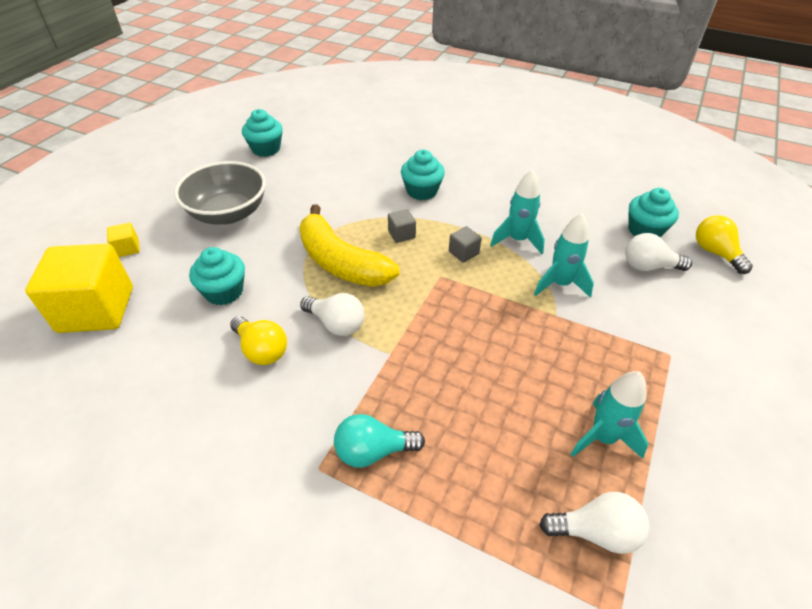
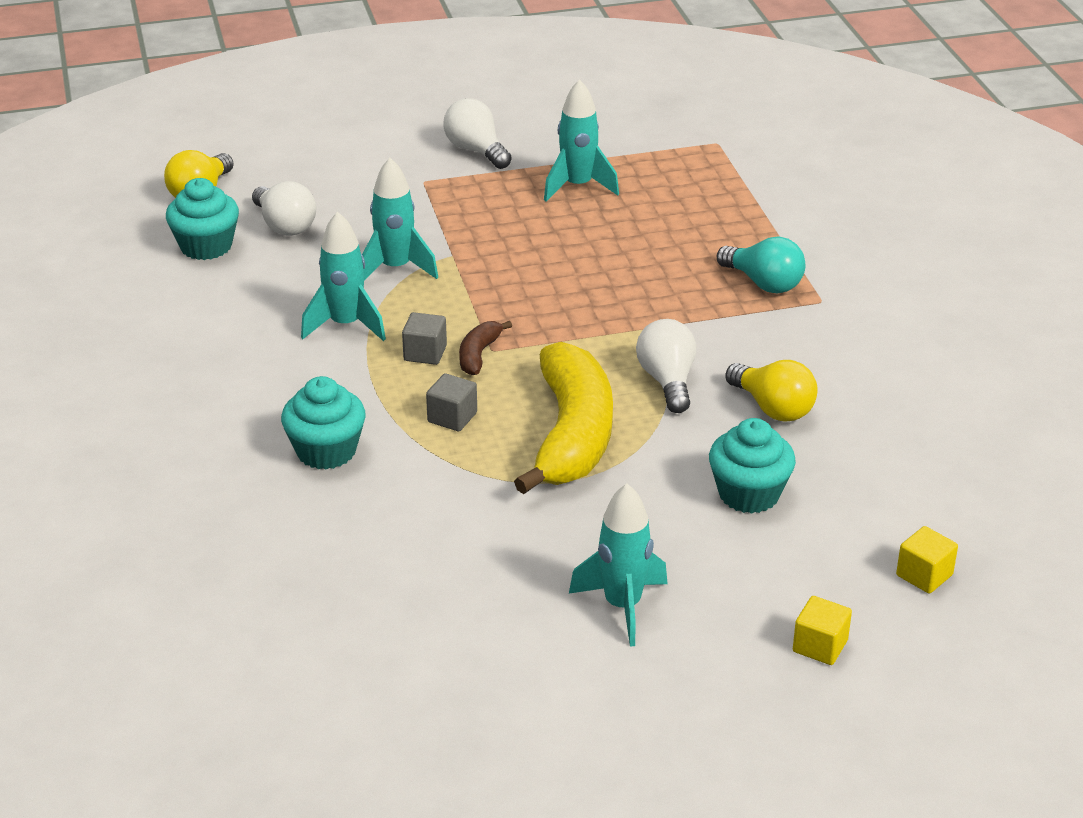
camera: 130 degrees left, 10 degrees down
yellow cube [25,244,133,333] -> yellow cube [896,526,958,593], size x0.41
grey bowl [174,161,266,225] -> turquoise rocket [569,484,668,647]
yellow light bulb [230,316,287,365] -> yellow light bulb turned 135 degrees clockwise [725,360,818,422]
turquoise cupcake [242,109,283,157] -> none
white light bulb [540,492,649,554] -> white light bulb moved to [444,98,512,169]
none -> brown banana [459,321,512,375]

